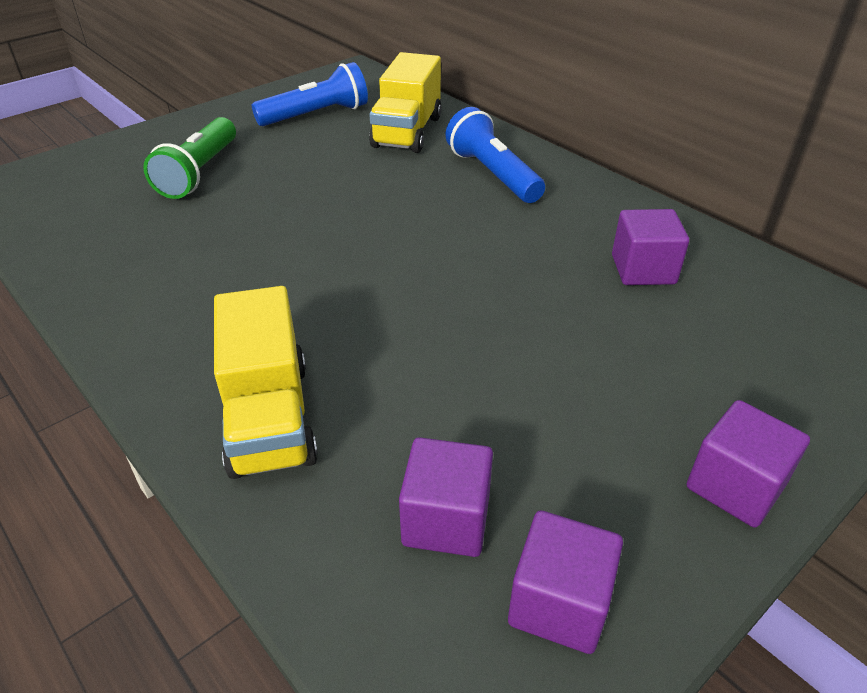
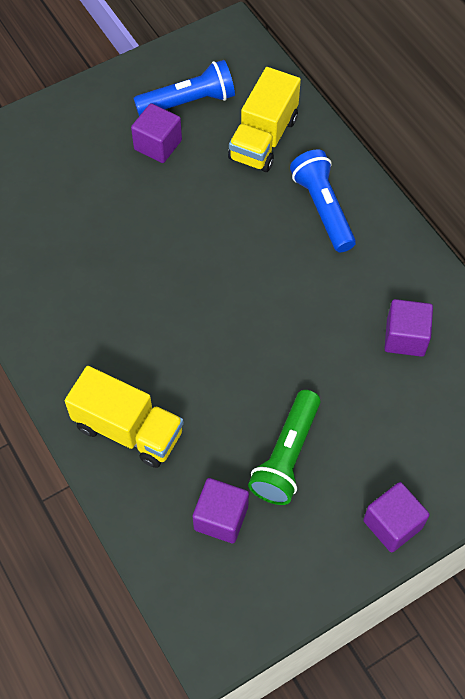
camera: 10 degrees right, 20 degrees up
green flashlight [143,117,236,199] -> green flashlight moved to [248,390,320,505]
yellow truck [214,286,318,479] -> yellow truck turned 60 degrees counterclockwise [65,366,184,468]
purple cube [508,511,623,654] -> purple cube moved to [131,103,182,163]

